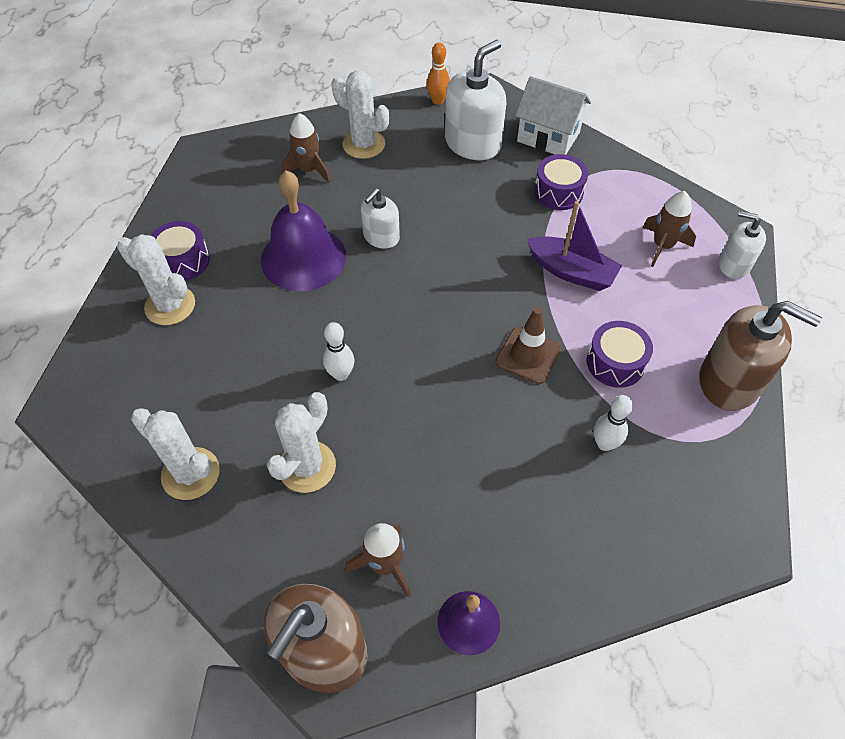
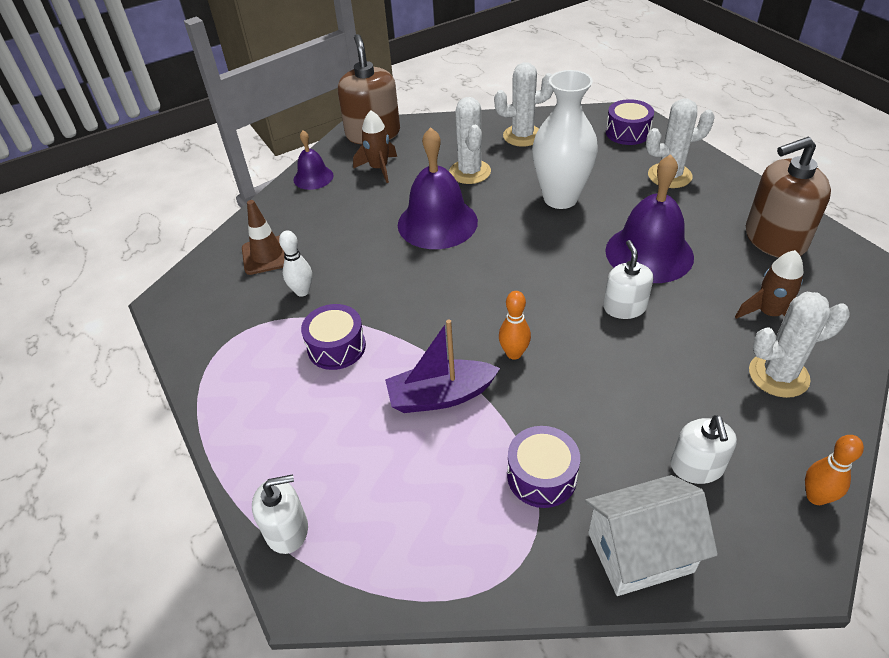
camera: 140 degrees right, 10 degrees down
purple drum [151,221,210,281] -> purple drum moved to [606,99,654,145]
white bowling pin [323,322,354,381] -> none
white soap dispenser [445,40,506,160] -> white soap dispenser [671,415,737,484], size x0.59
brown traffic cone [495,307,561,384] -> brown traffic cone moved to [242,200,285,275]
brown rocket [642,191,696,267] -> none
brown soap dispenser [700,301,822,411] -> brown soap dispenser moved to [746,137,831,258]
none -> purple bell [398,127,478,249]
none -> orange bowling pin [499,291,531,360]
none -> white vase [532,70,598,209]

